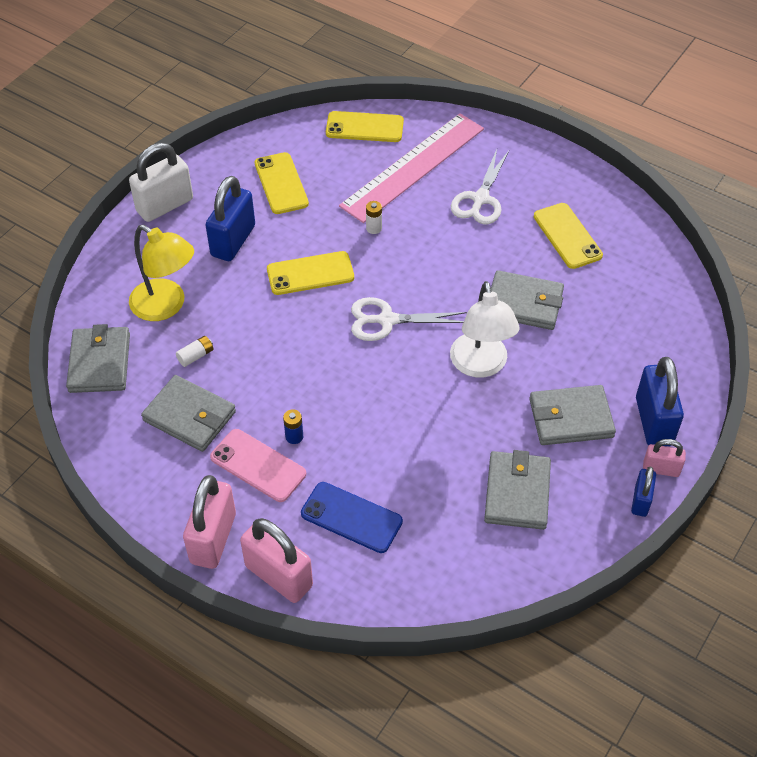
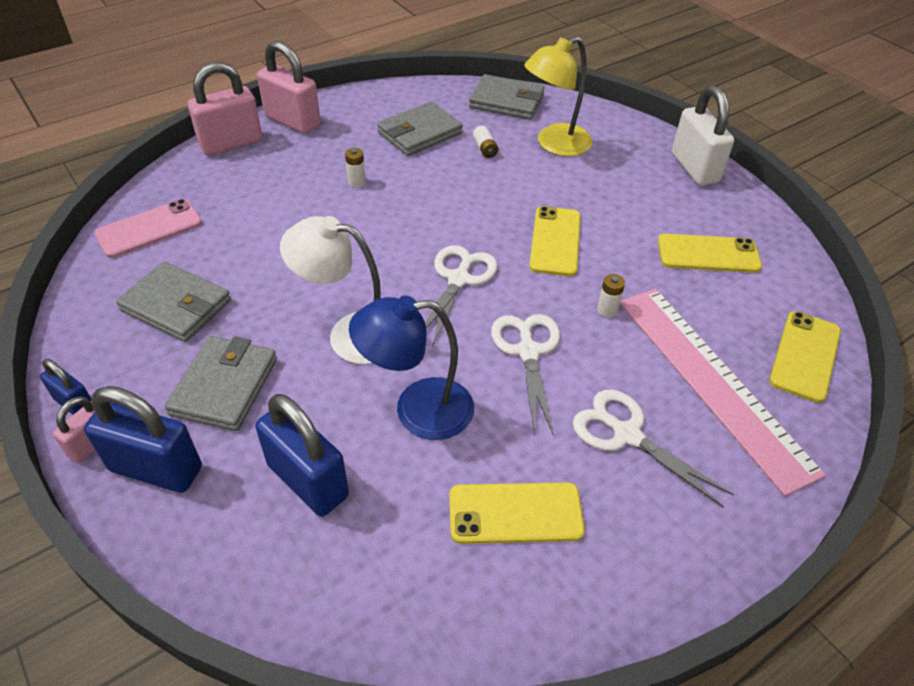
camera: 110 degrees right, 5 degrees down
blue padlock [206,176,255,261] -> blue padlock moved to [255,394,349,517]
pink phone [210,429,306,502] -> pink phone moved to [94,199,202,258]
blue battery [283,409,303,444] -> white battery [345,148,366,187]
blue phone [301,482,403,553] -> none
grey wallet [491,270,564,330] -> blue lamp [349,295,474,440]
none -> white scissors [491,314,560,436]

